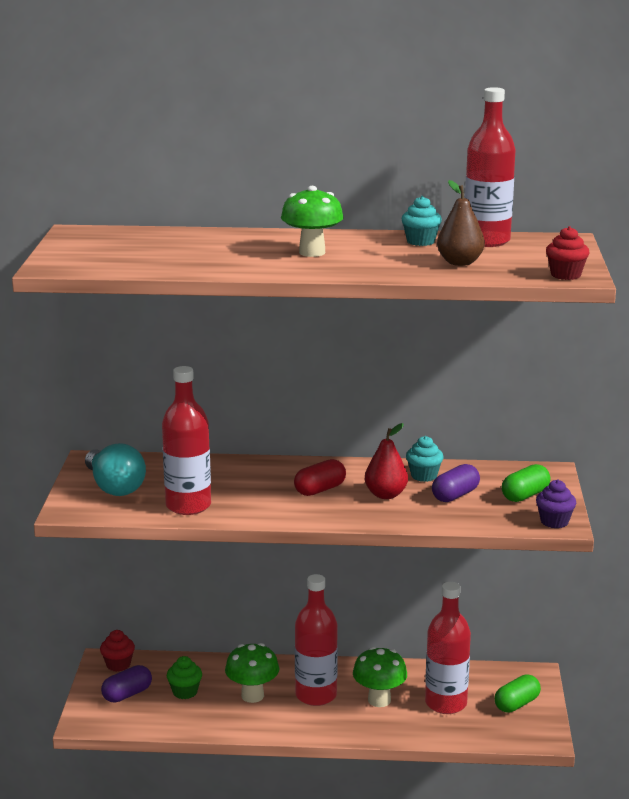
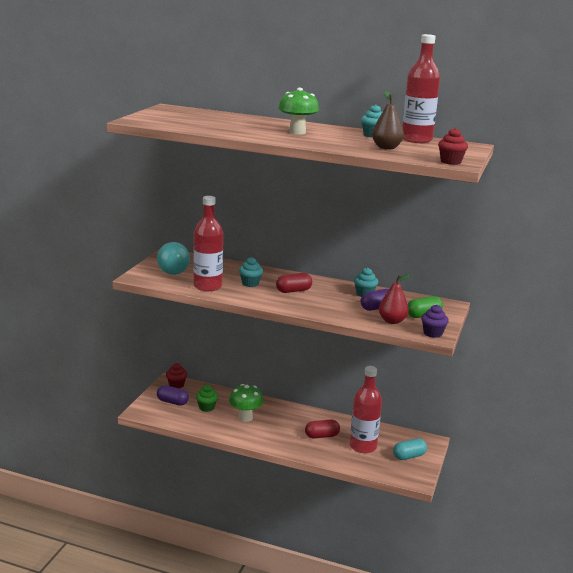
camera: 15 degrees right, 0 degrees up
purple capsule [101,665,152,703] -> purple capsule turned 45 degrees clockwise [157,385,189,406]
red bottle [295,574,338,706] -> none
green mushroom [353,647,407,707] -> red capsule [305,420,340,439]
red pear [365,423,408,499] -> red pear moved to [379,274,410,324]
green capsule [495,675,541,713] -> turquoise capsule [393,438,427,460]
none -> turquoise cupcake [239,257,263,287]

